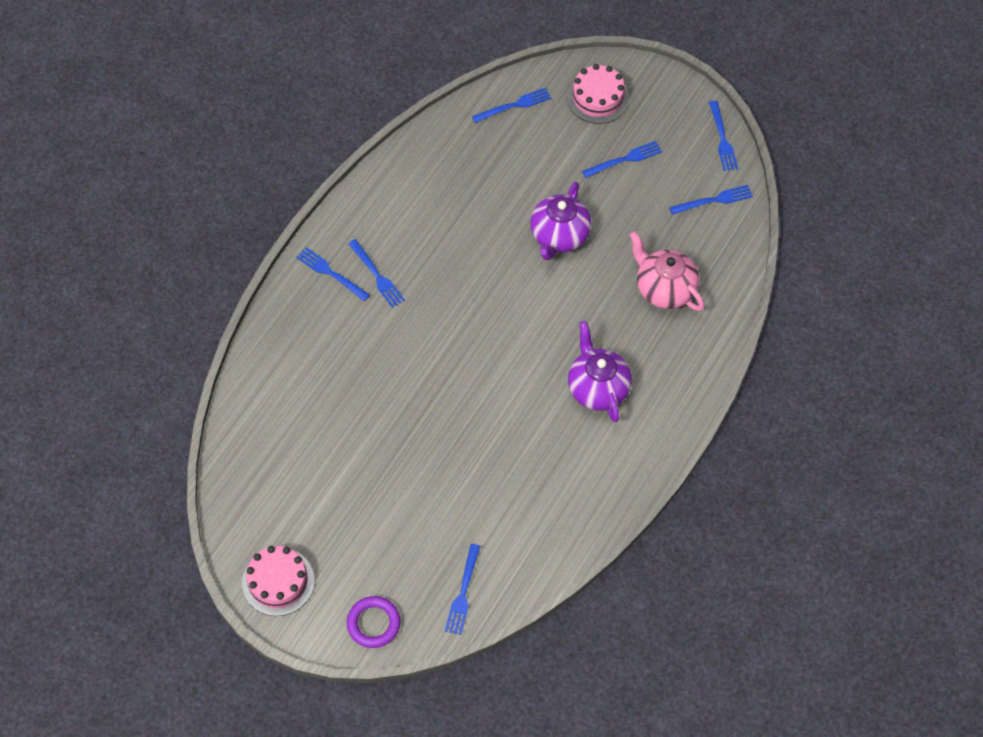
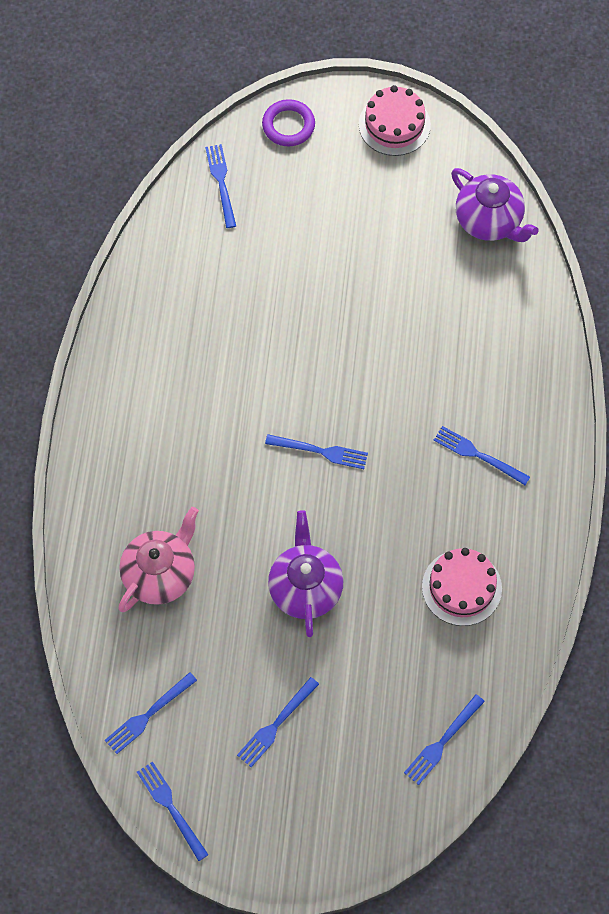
camera: 155 degrees right, 5 degrees up
blue fork [296,247,370,301] -> blue fork moved to [265,434,368,469]
pink cake [567,64,629,124] -> pink cake moved to [422,548,502,626]
purple teapot [568,321,632,422] -> purple teapot moved to [451,168,539,242]
pink teapot [629,231,704,311] -> pink teapot turned 75 degrees counterclockwise [118,507,199,612]

